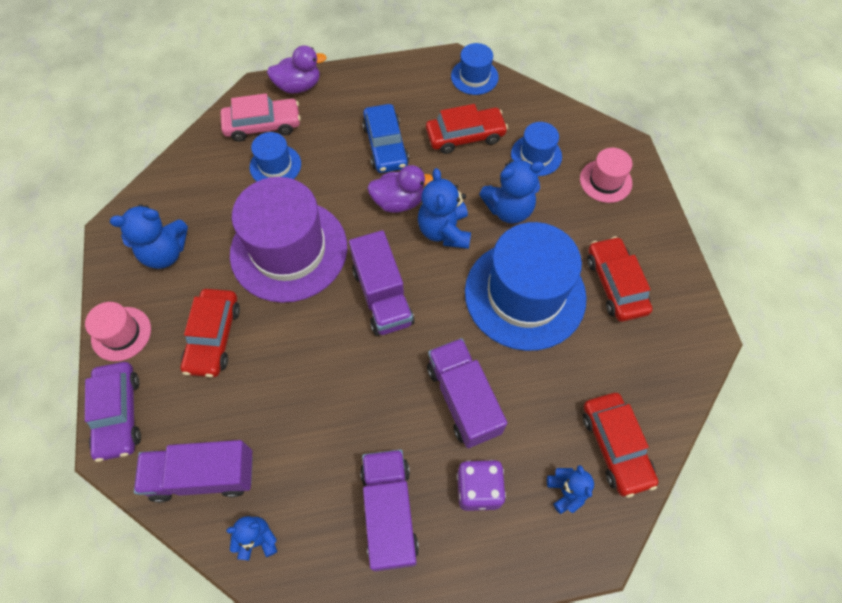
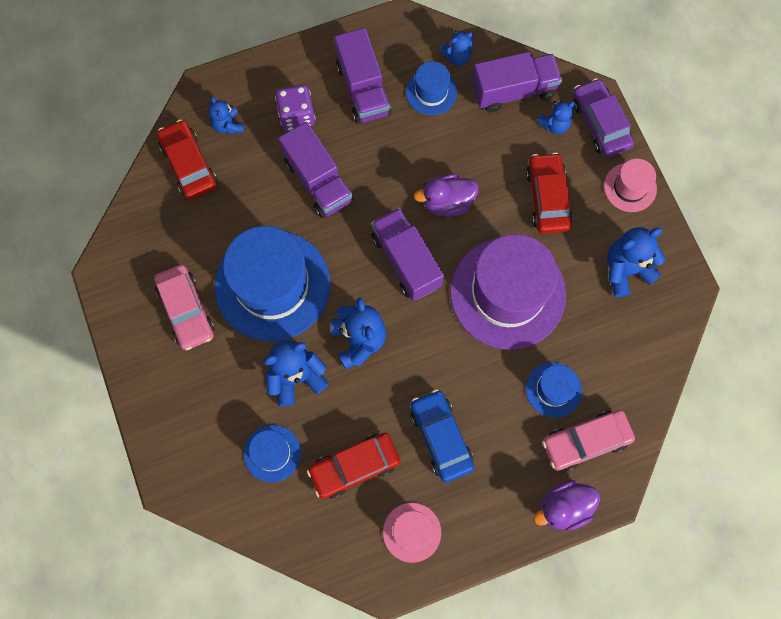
camera: 170 degrees right, 10 degrees up
purple duck [367,165,433,213] -> purple duck moved to [414,174,479,217]
blue hat [451,43,499,95] -> blue hat moved to [406,61,457,115]
pink hat [580,148,632,203] -> pink hat moved to [383,503,441,563]
red car [587,236,652,322] -> pink car [154,265,214,350]
none -> blue teddy bear [537,100,575,134]

